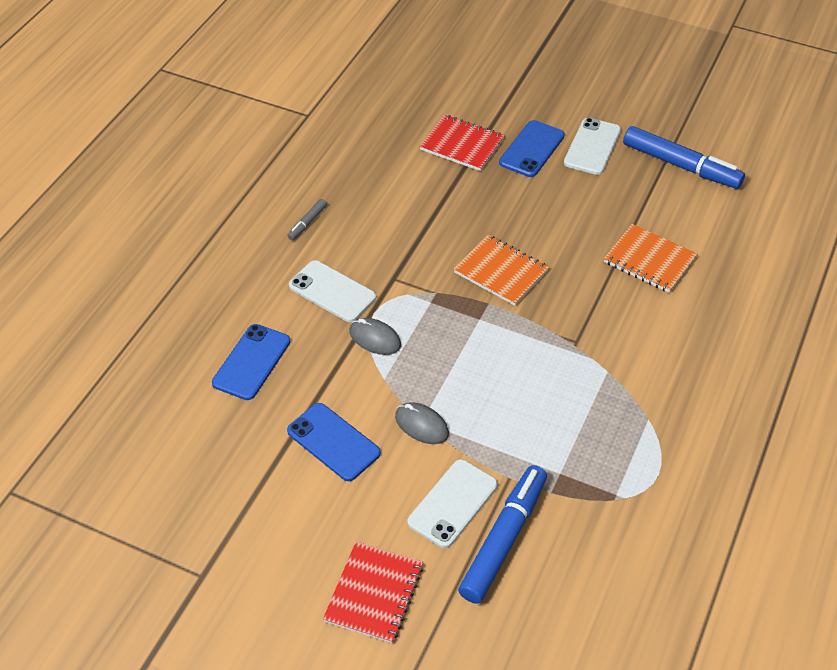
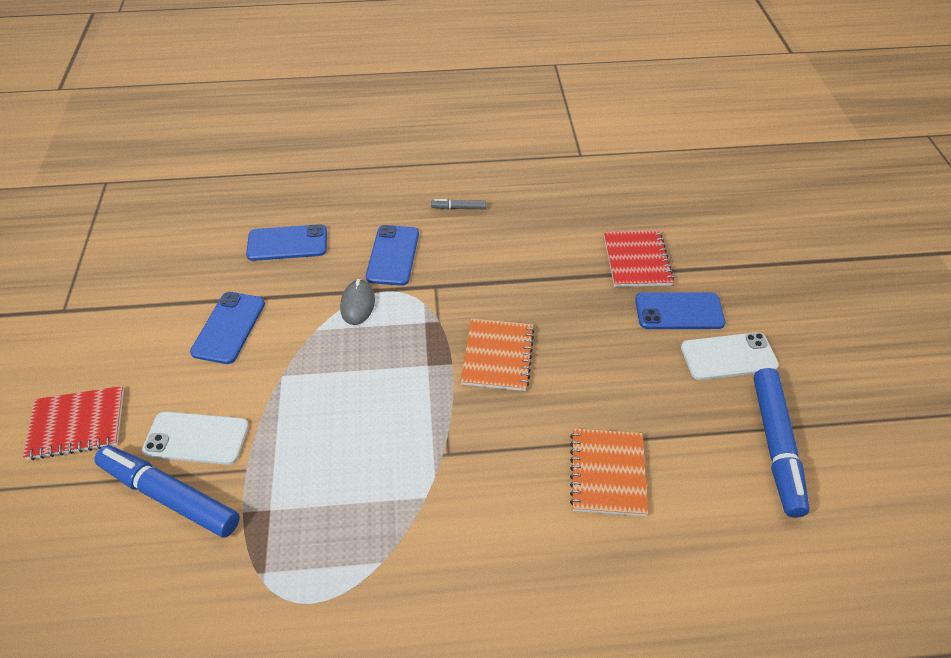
camera: 60 degrees right, 0 degrees up
white phone [289,260,376,322] -> blue phone [366,225,419,286]
grey mouse [395,402,449,444] -> none
blue marker [458,465,547,604] -> blue marker turned 150 degrees counterclockwise [94,446,240,538]

